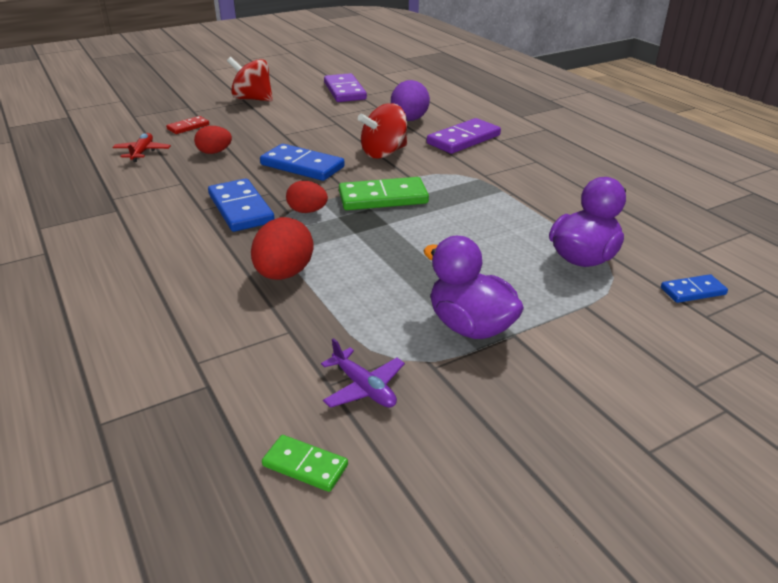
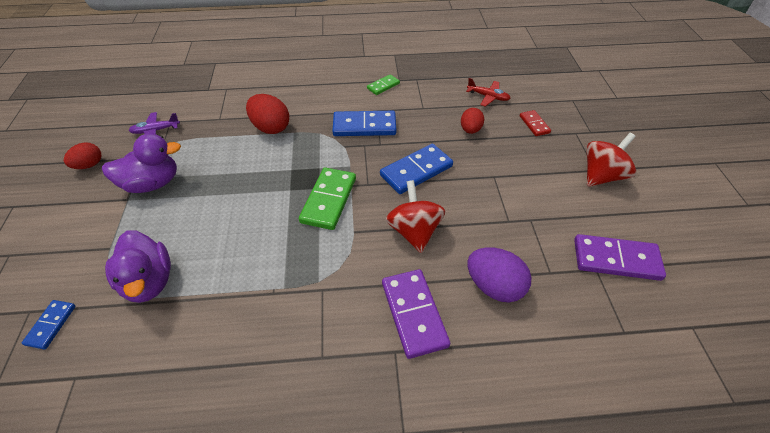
camera: 115 degrees right, 15 degrees up
green domino [262,435,348,492] -> green domino moved to [367,74,400,95]
red egg [286,181,328,213] -> red egg moved to [64,142,101,169]

